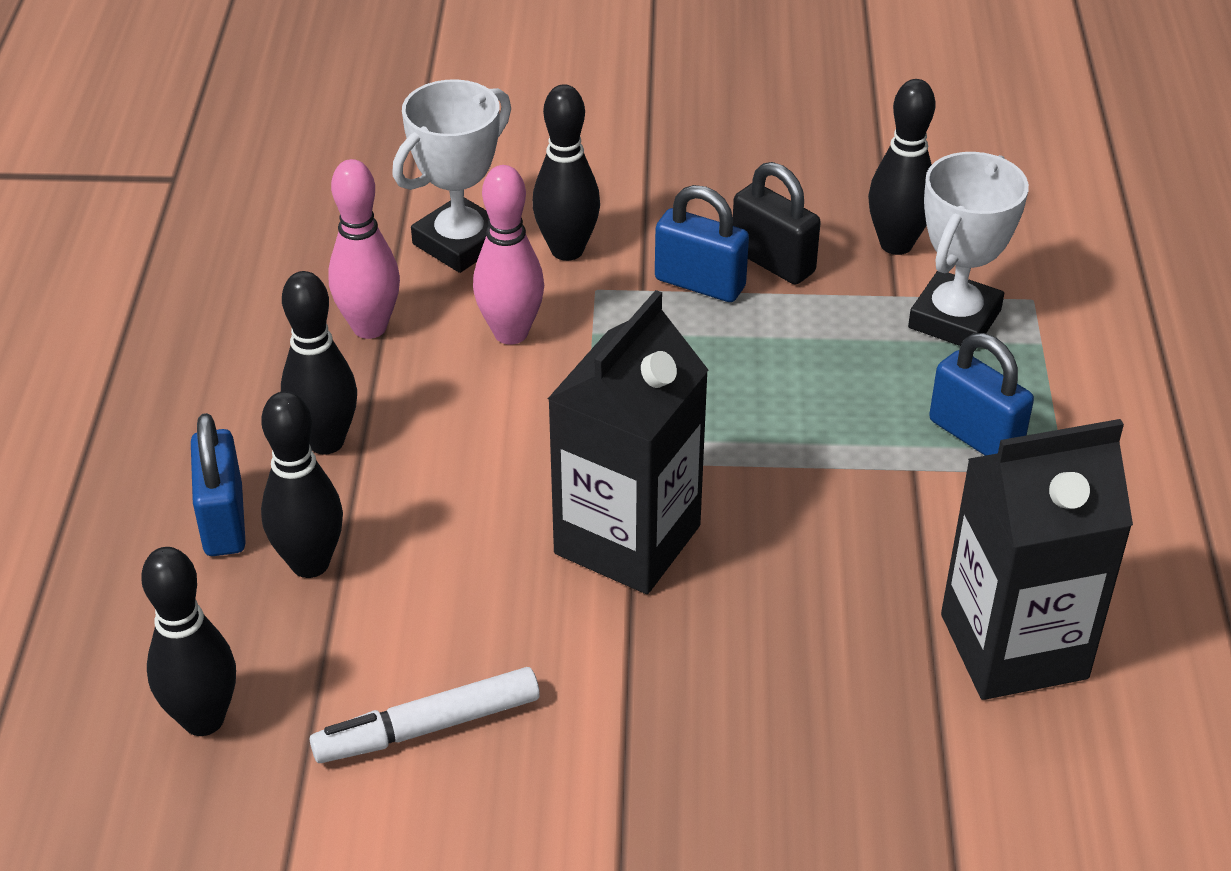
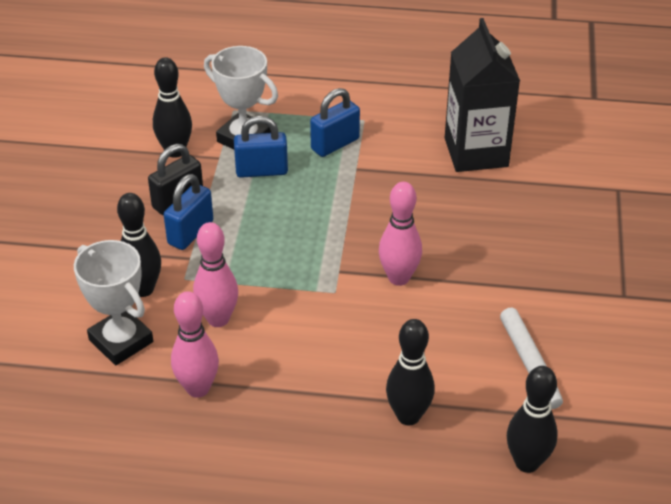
camera: 85 degrees left, 0 degrees up
blue padlock [191,413,246,556] -> blue padlock moved to [234,116,288,178]
black bowling pin [281,271,357,455] -> none
black carton [548,290,708,594] -> pink bowling pin [379,182,422,286]

